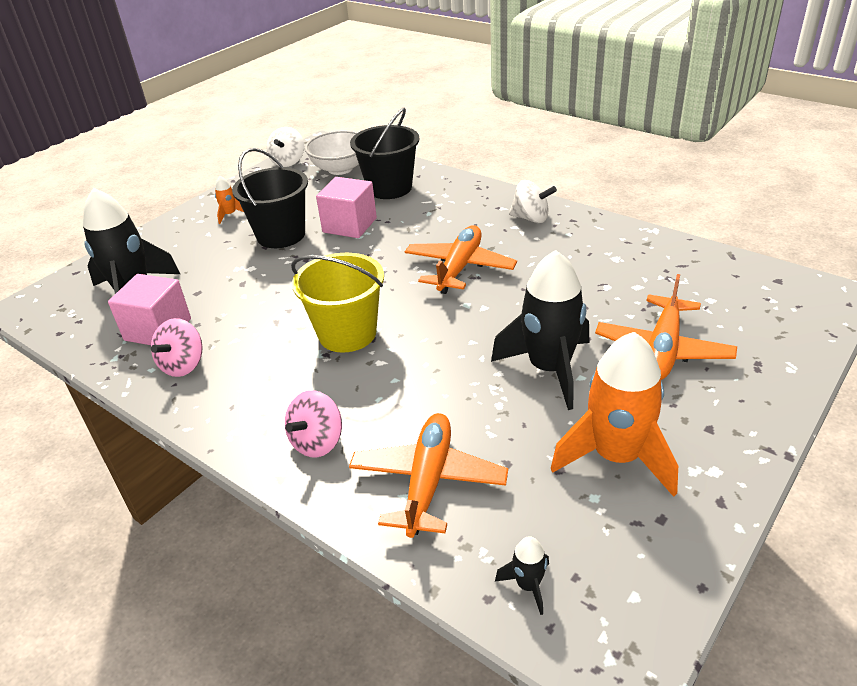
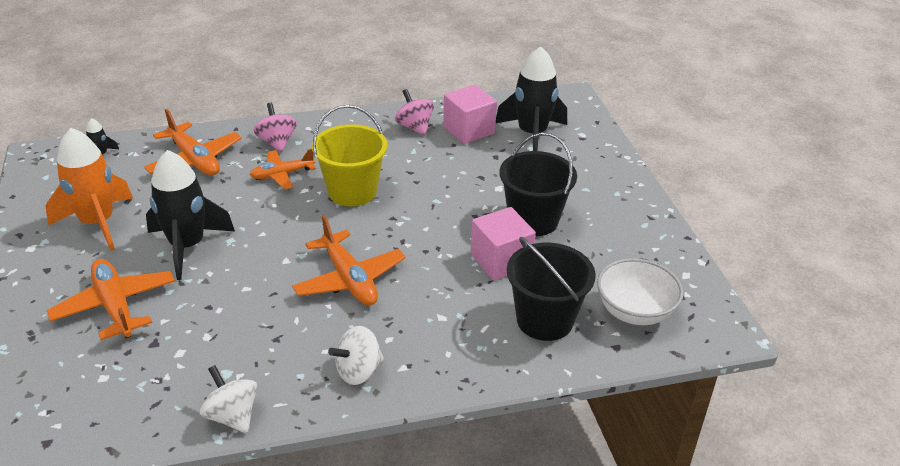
camera: 125 degrees right, 0 degrees up
orange rocket [215,176,244,224] -> none
white spinning top [266,127,304,167] -> white spinning top moved to [200,365,257,433]
none -> orange plane [249,149,316,190]

